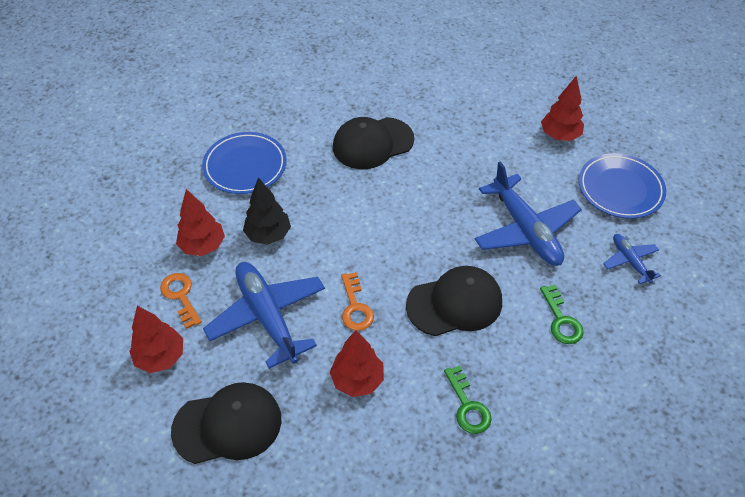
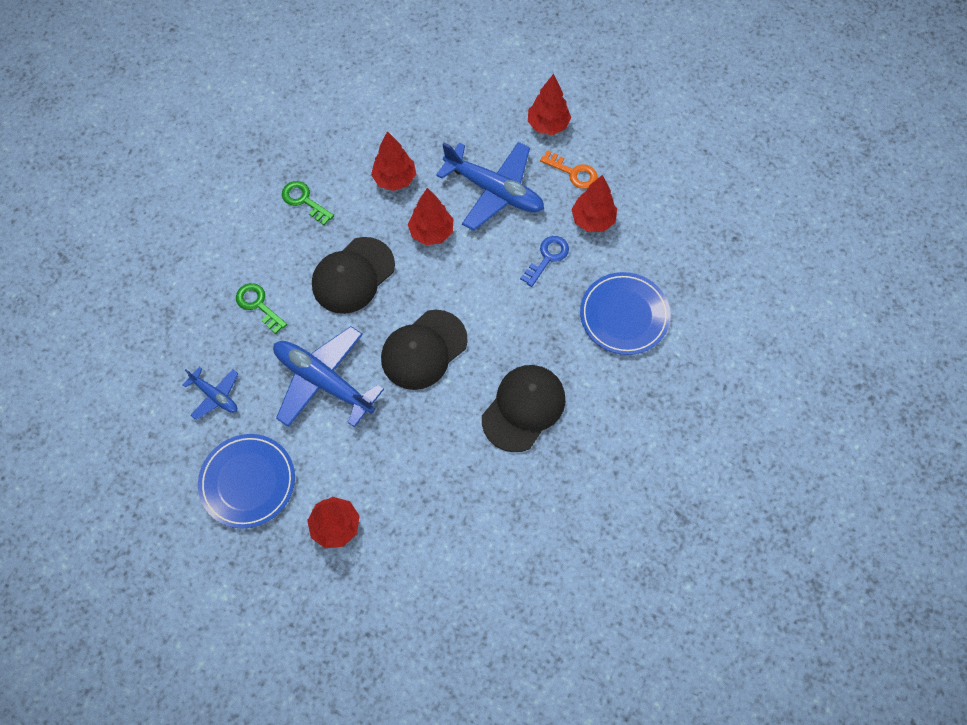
camera: 150 degrees right, 15 degrees up
black cap [171,382,281,464] -> black cap moved to [381,310,468,390]
black tree [243,177,291,245] -> blue key [520,236,569,287]
orange key [341,272,374,331] -> red tree [408,188,454,245]

